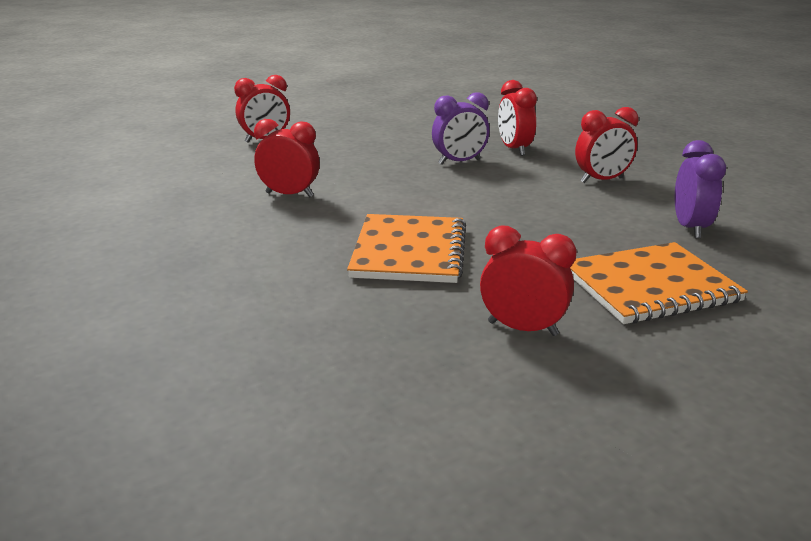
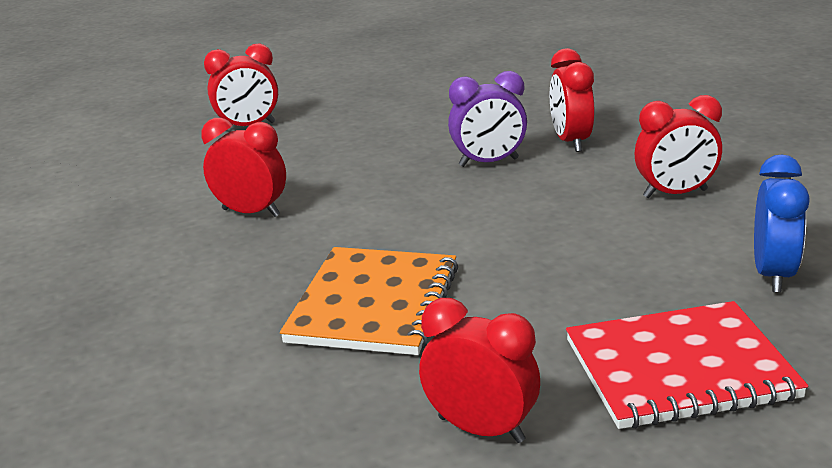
camera: 10 degrees right, 0 degrees up
orange notebook [570,242,748,324] -> red notebook [566,301,808,429]
purple clock [675,140,726,239] -> blue clock [754,154,810,293]

